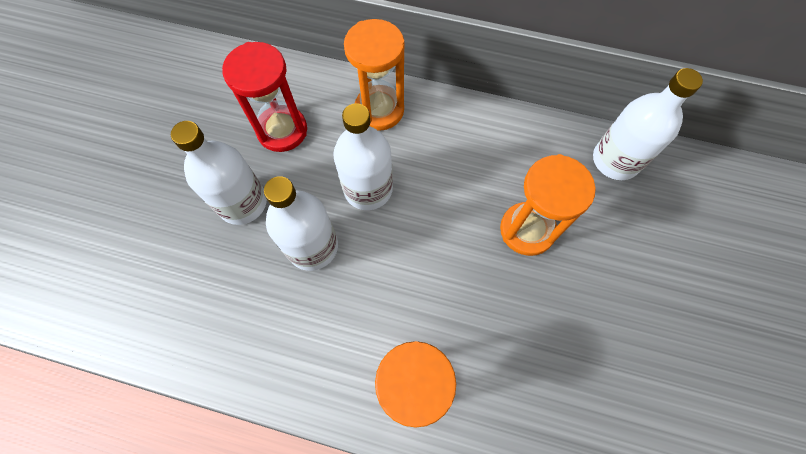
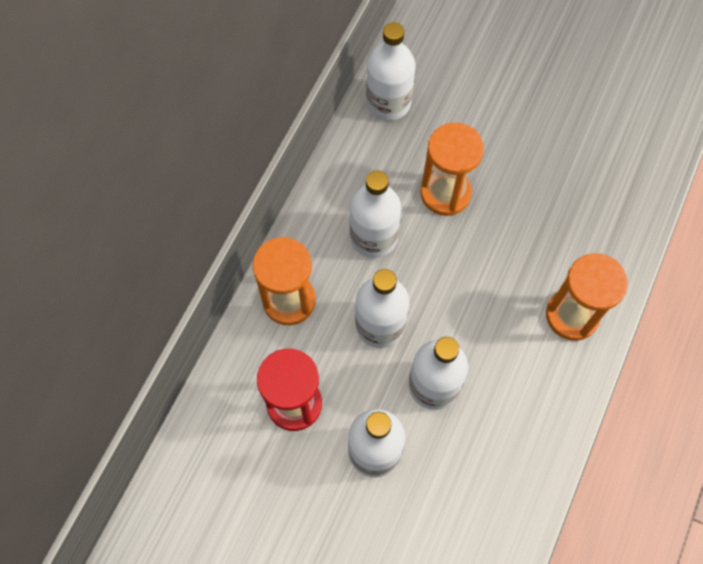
camera: 80 degrees left, 0 degrees up
none -> white bottle [349,170,402,258]

